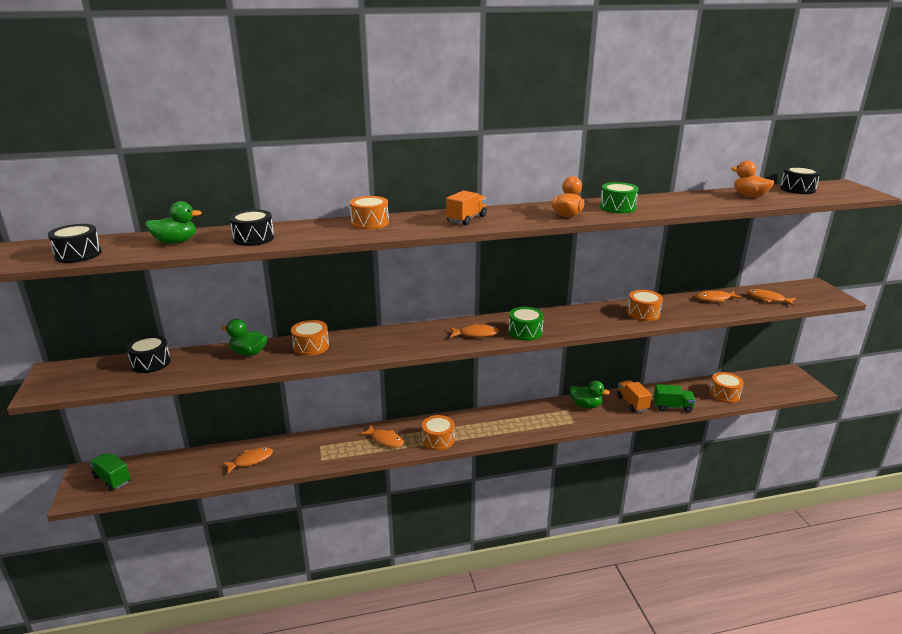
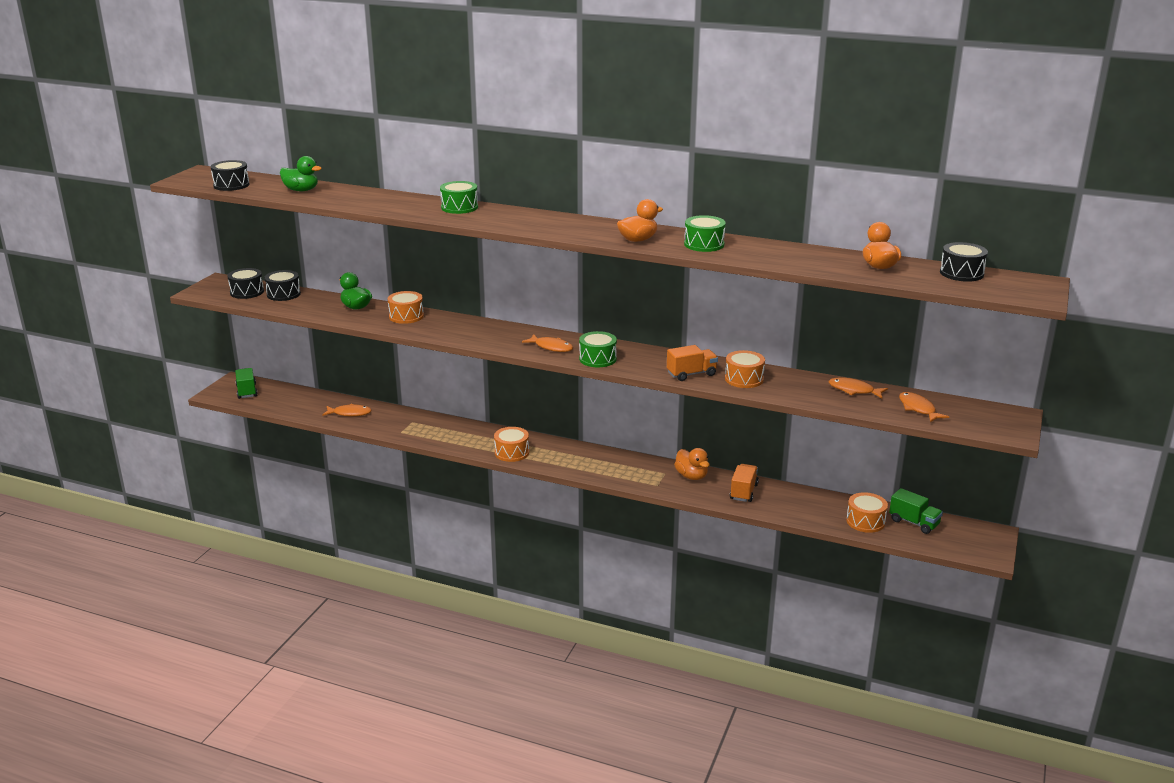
camera: 35 degrees right, 0 degrees up
black drum [230,210,274,246] -> black drum moved to [227,268,264,299]
orange drum [350,196,389,230] -> green drum [440,181,478,214]
orange fish [360,425,404,448] -> none
orange truck [446,190,487,225] -> orange truck moved to [667,345,718,381]
green duck [570,381,610,408] -> orange duck [674,448,710,480]
green truck [653,384,696,413] -> green truck moved to [889,488,943,534]

